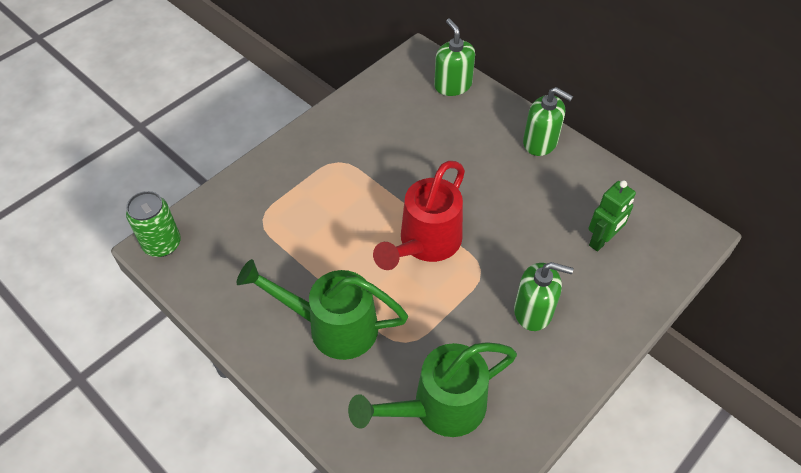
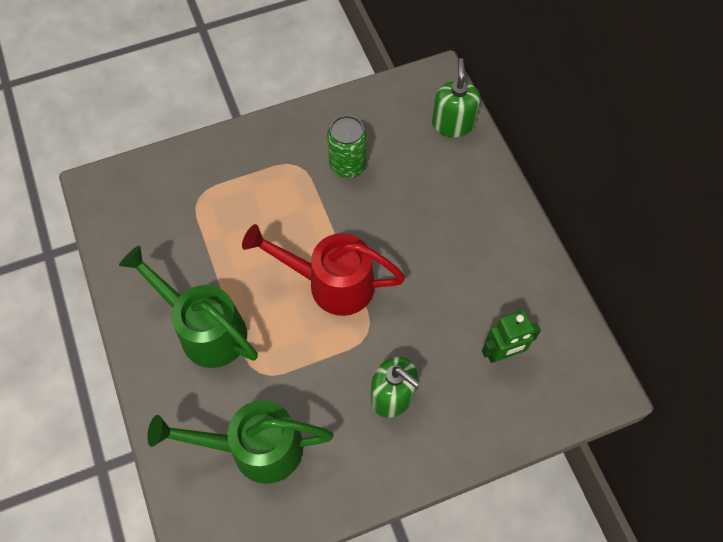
camera: 25 degrees right, 10 degrees up
green can [126,191,181,257] -> green can moved to [327,115,367,178]
red watering can [373,161,465,270] -> red watering can turned 45 degrees clockwise [242,224,405,316]
green soap dispenser [523,87,573,156] -> none

